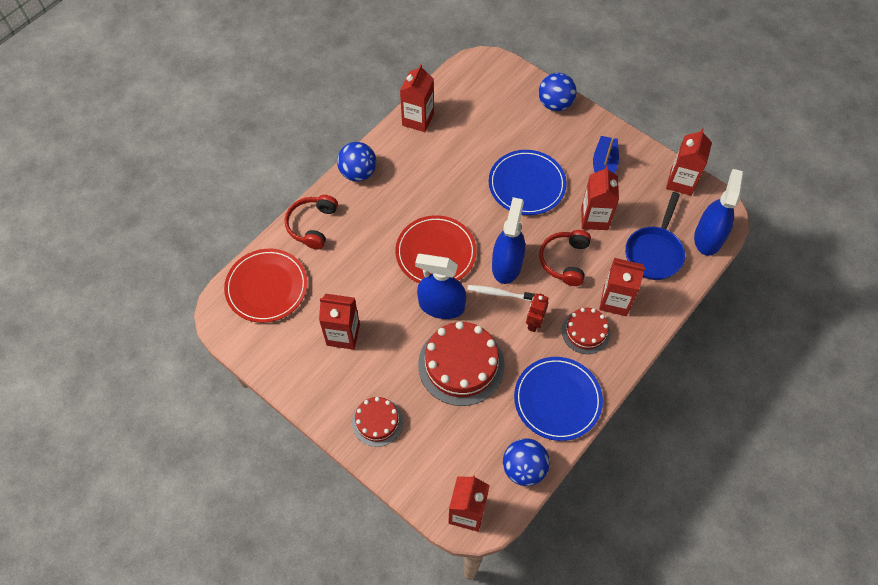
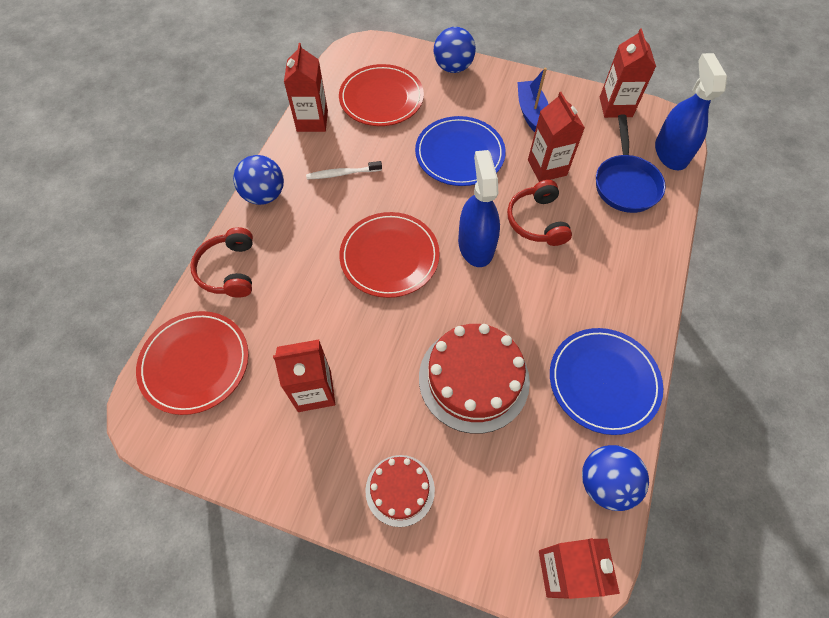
camera: 20 degrees left, 0 degrees up
blue spray bottle [415,254,466,319] -> none
white toothbrush [467,285,535,301] -> white toothbrush moved to [306,161,382,180]
red robot [526,293,548,332] -> none
red cake [562,308,610,354] -> none
red carton [599,258,645,316] -> none
none -> red plate [339,64,424,126]

